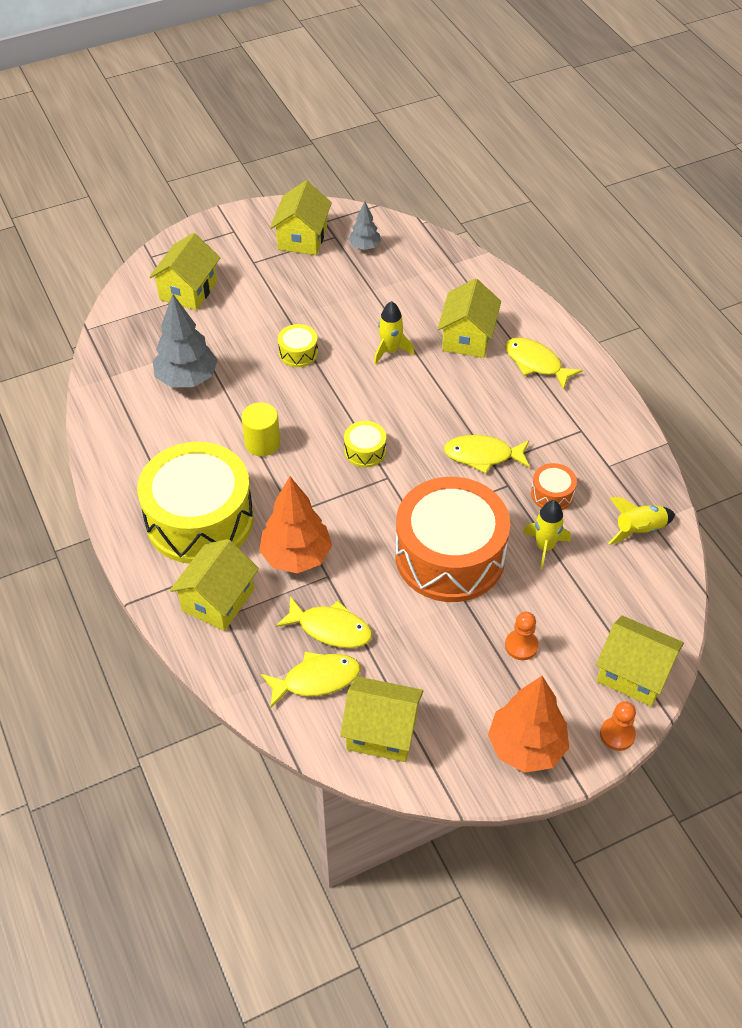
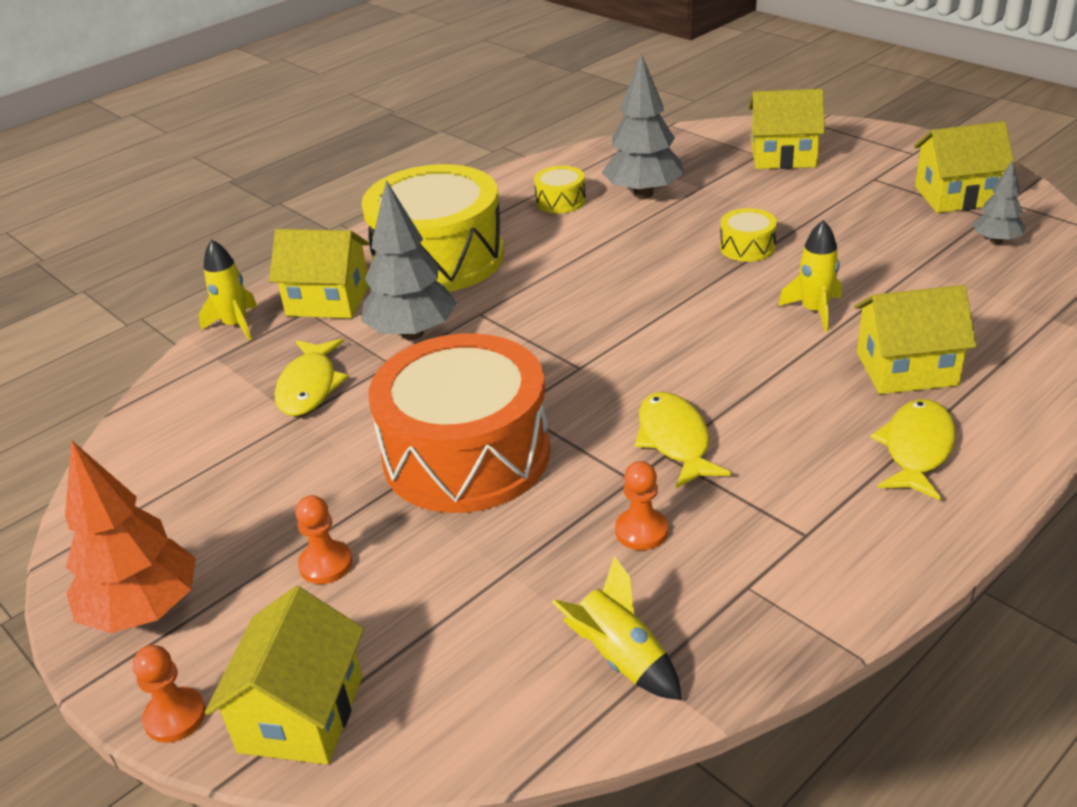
camera: 75 degrees right, 15 degrees down
yellow cylinder [241,402,280,456] -> none
orange tree [259,477,332,574] -> grey tree [361,180,457,340]
yellow fish [261,651,361,708] -> none
yellow house [340,676,423,762] -> none
yellow drum [344,421,386,467] -> yellow drum moved to [534,166,586,213]
yellow rocket [523,500,571,569] -> yellow rocket moved to [199,239,258,341]
orange drum [531,463,577,510] -> orange pawn [615,461,668,550]

